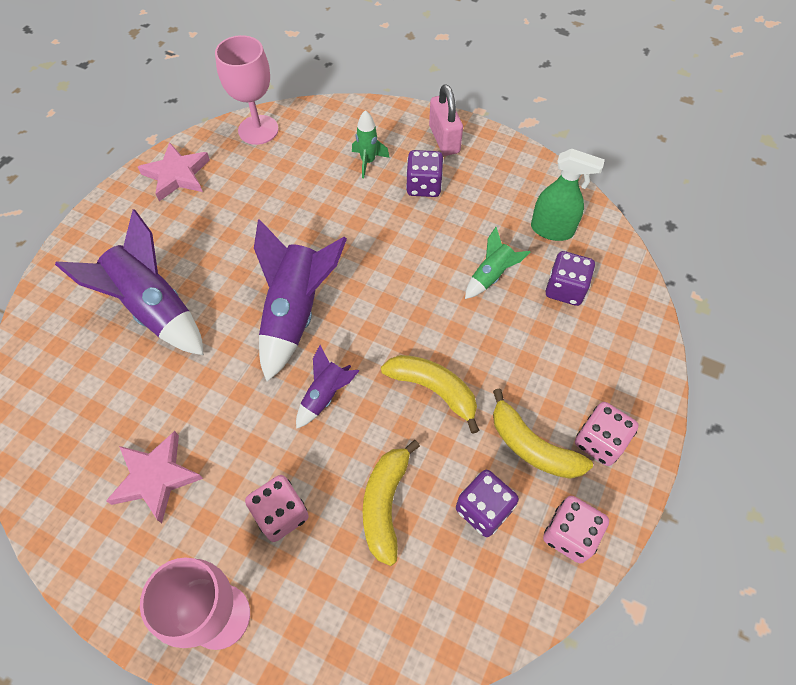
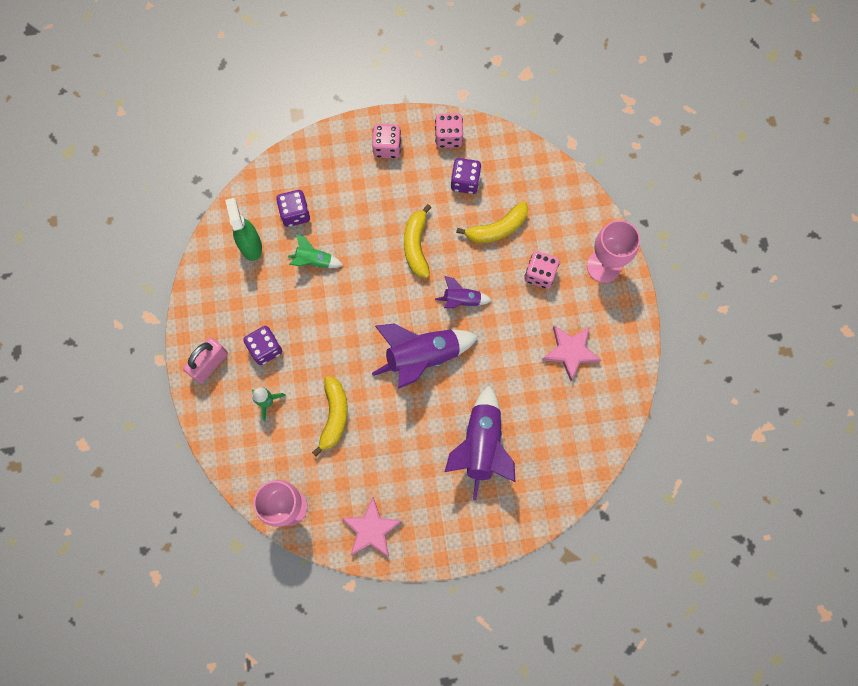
camera: 125 degrees left, 15 degrees up
yellow banana [493,389,593,479] -> yellow banana moved to [312,376,348,456]

